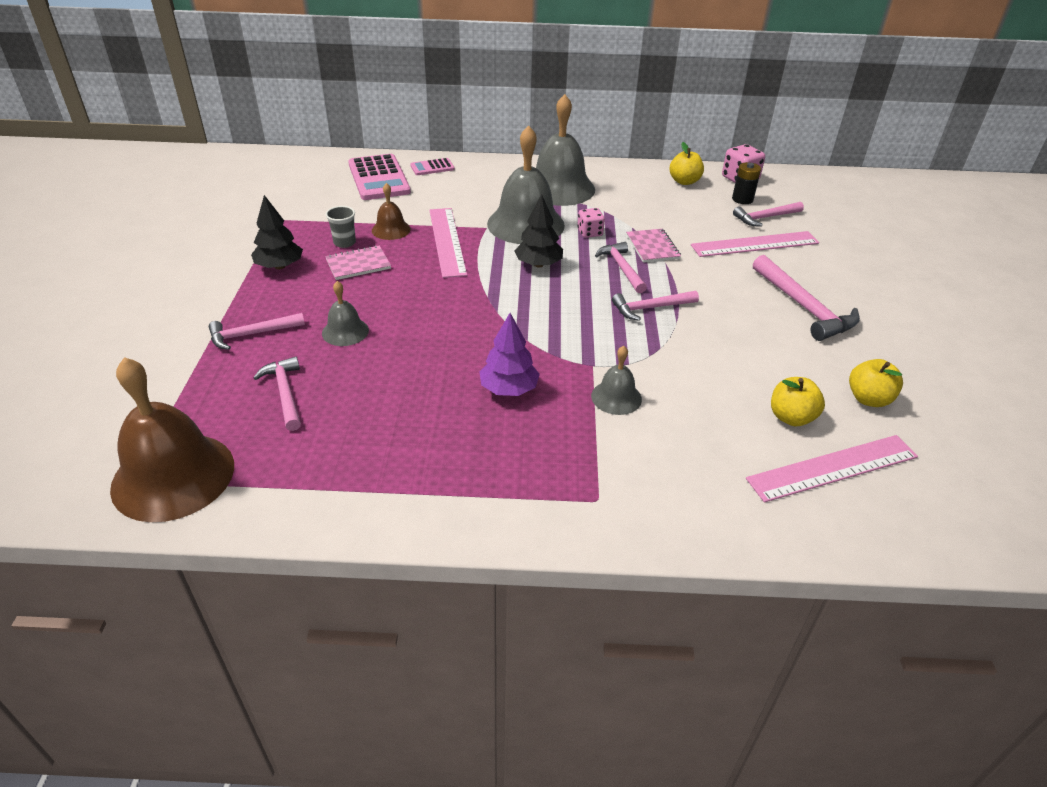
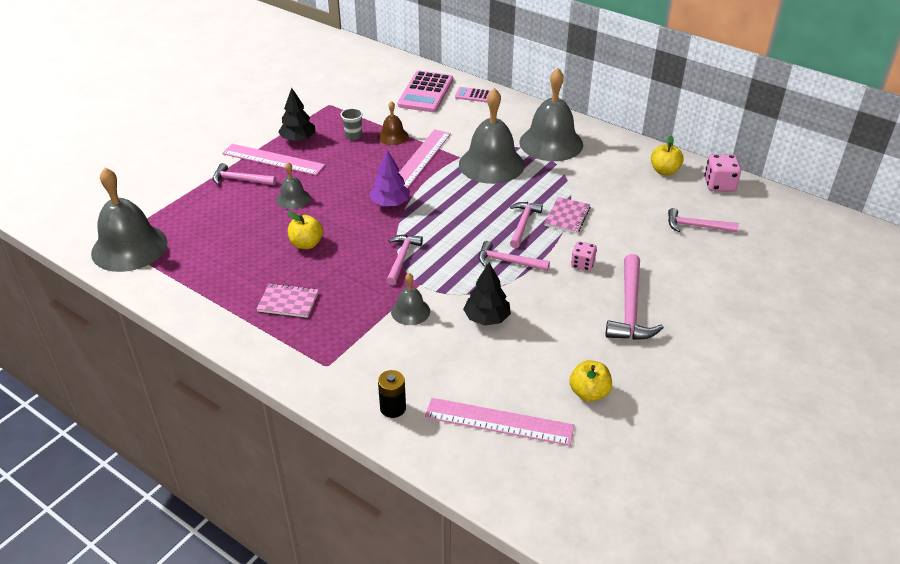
camera: 35 degrees right, 0 degrees up
brown bell [110,357,234,522] -> grey bell [91,168,168,272]
pink hammer [254,357,301,431] -> pink hammer moved to [386,235,423,285]
pink notebook [325,245,391,280] -> pink notebook moved to [257,283,318,318]
purple tree [479,313,540,396] -> purple tree moved to [369,150,410,206]
black tree [514,194,563,267] -> black tree moved to [463,263,511,326]
pink dice [577,208,605,238] -> pink dice moved to [571,241,597,271]
pink ruler [691,231,819,257] -> pink ruler moved to [222,144,325,175]
black battery [732,162,761,204] -> black battery moved to [378,370,406,418]
yellow apple [771,377,825,426] -> yellow apple moved to [288,212,323,249]

